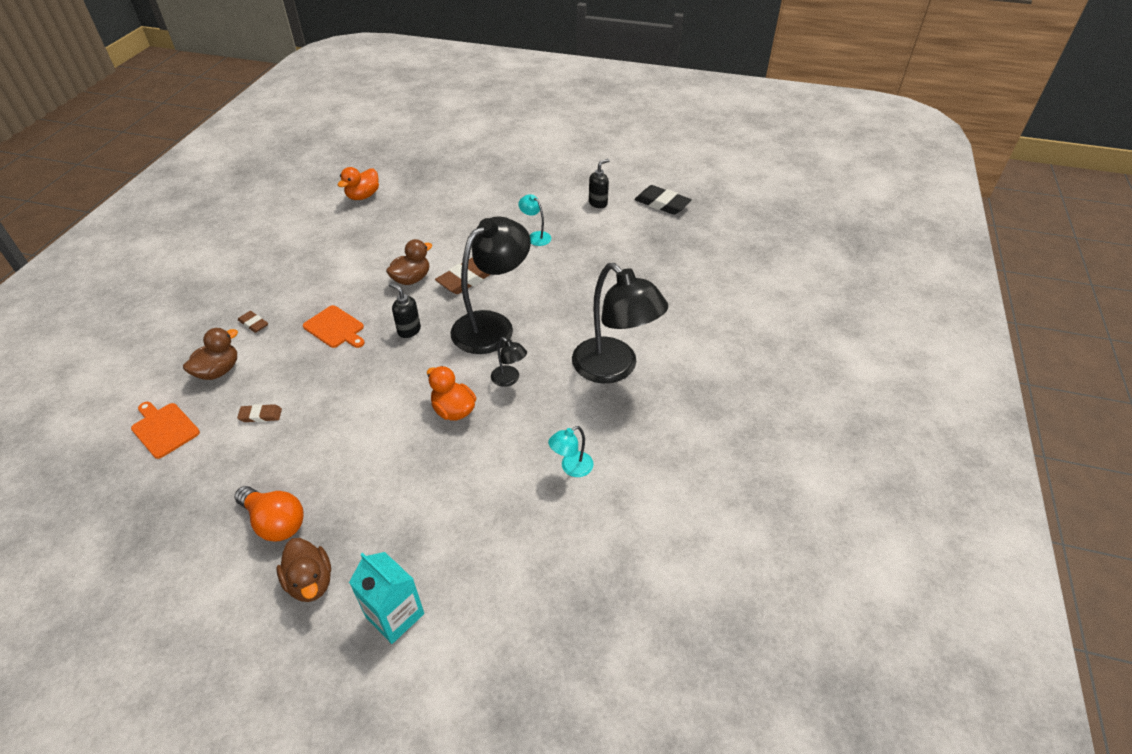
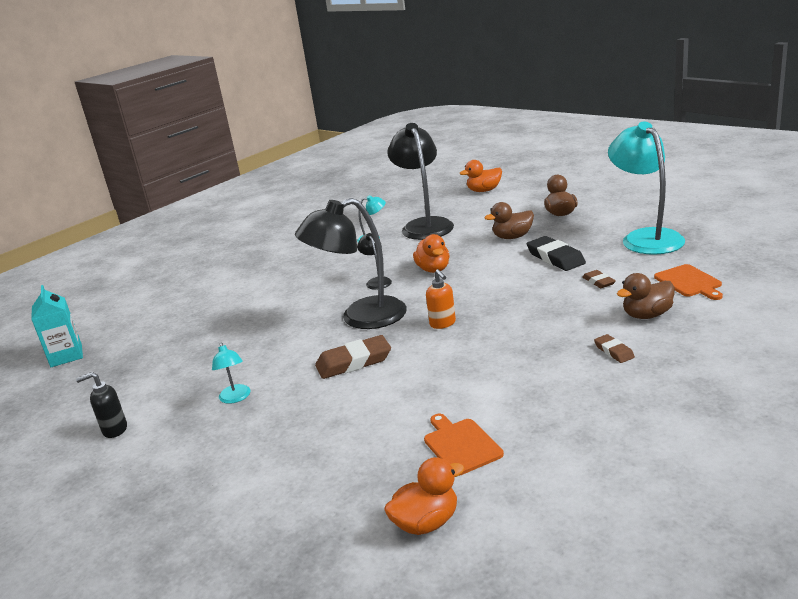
camera: 150 degrees left, 20 degrees down
orange light bulb [235,486,304,542] -> none
brown eraser [237,404,282,422] -> brown eraser turned 45 degrees clockwise [582,270,616,288]
orange cutting board [303,305,365,348] -> orange cutting board moved to [424,414,504,476]
turquoise carton [349,552,424,644] -> turquoise carton moved to [31,285,83,367]
brown duck [386,239,432,285] -> brown duck moved to [484,202,534,239]
black soap dispenser [389,283,421,338] -> orange soap dispenser [426,269,456,329]
black lamp [572,263,668,383] -> black lamp moved to [387,123,454,240]
black eraser [634,185,692,215] -> black eraser moved to [527,236,586,271]
none -> orange duck [460,160,502,192]
none -> turquoise lamp [608,122,685,255]

